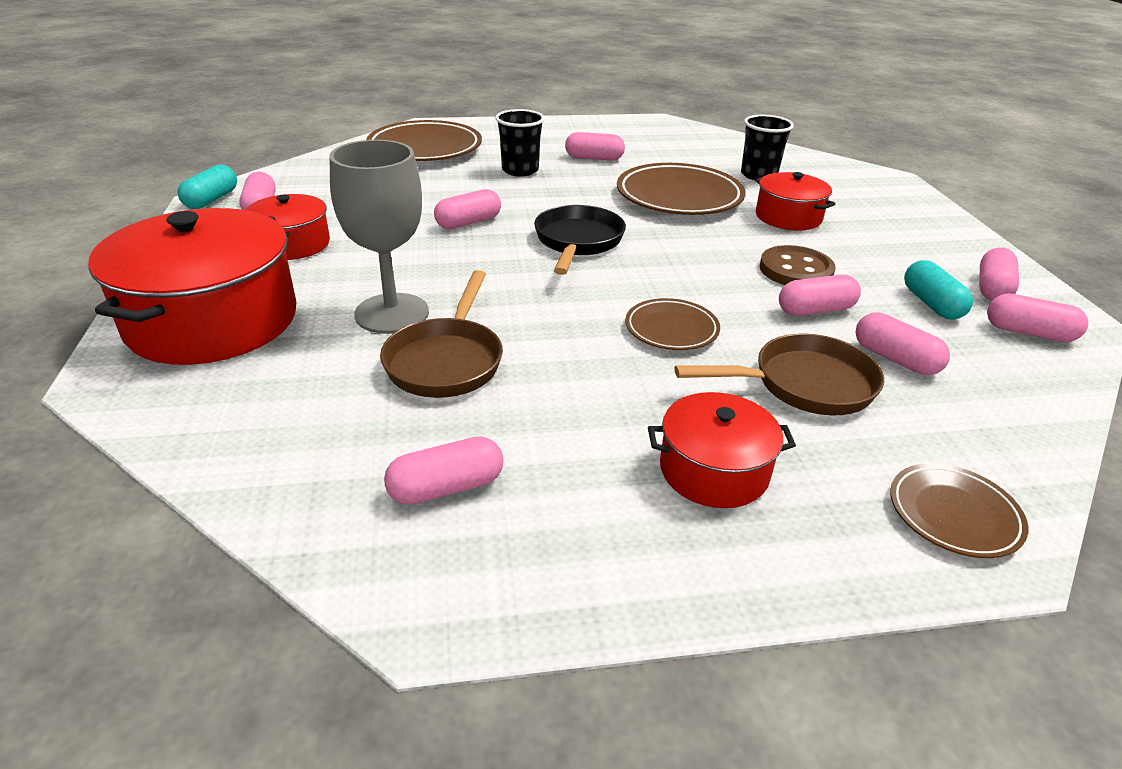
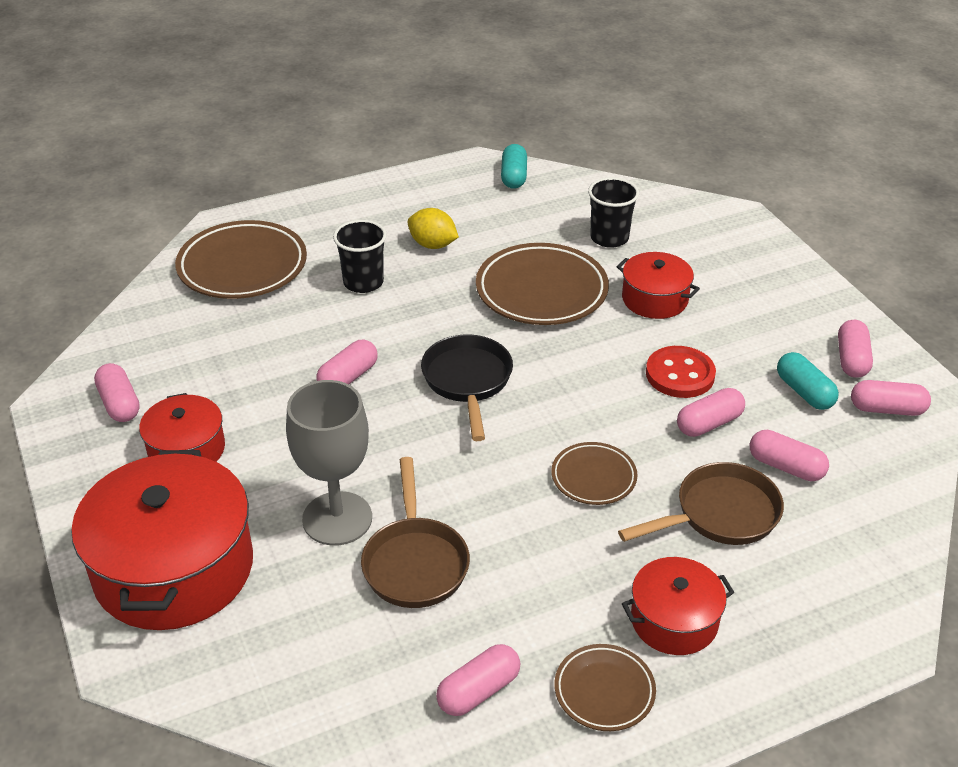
camera: 15 degrees left, 5 degrees up
turquoise capsule [177,165,237,209] -> turquoise capsule moved to [501,144,527,189]
pink capsule [565,132,625,160] -> yellow lemon [408,208,459,249]
brown button [759,245,836,285] -> red button [646,346,716,398]
brown plate [890,463,1028,558] -> brown plate moved to [554,644,656,731]

